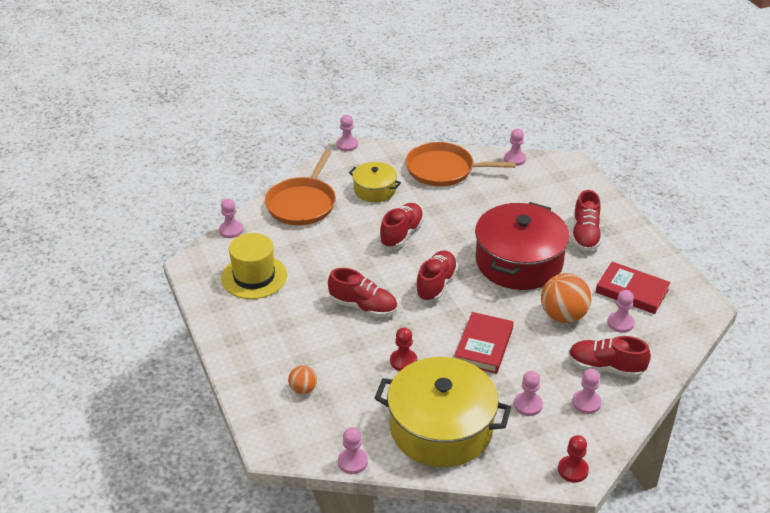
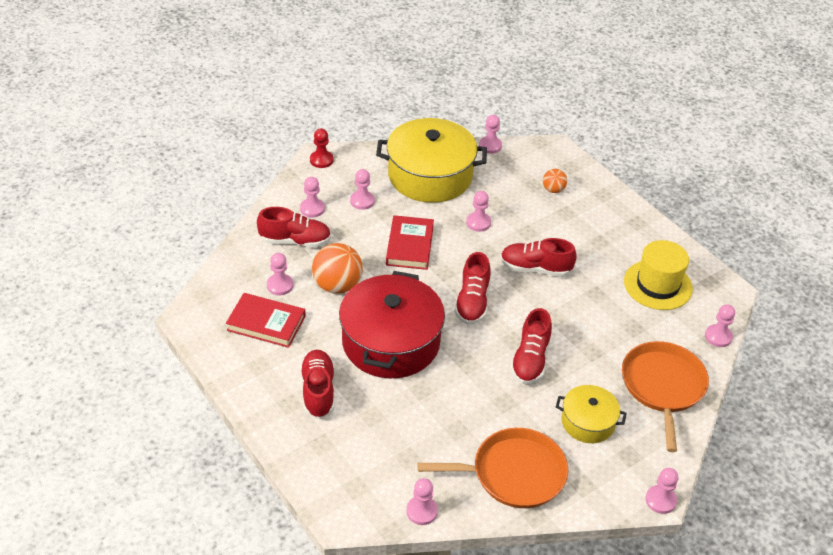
camera: 165 degrees right, 5 degrees up
red pawn [390,327,417,371] -> pink pawn [466,191,491,232]

